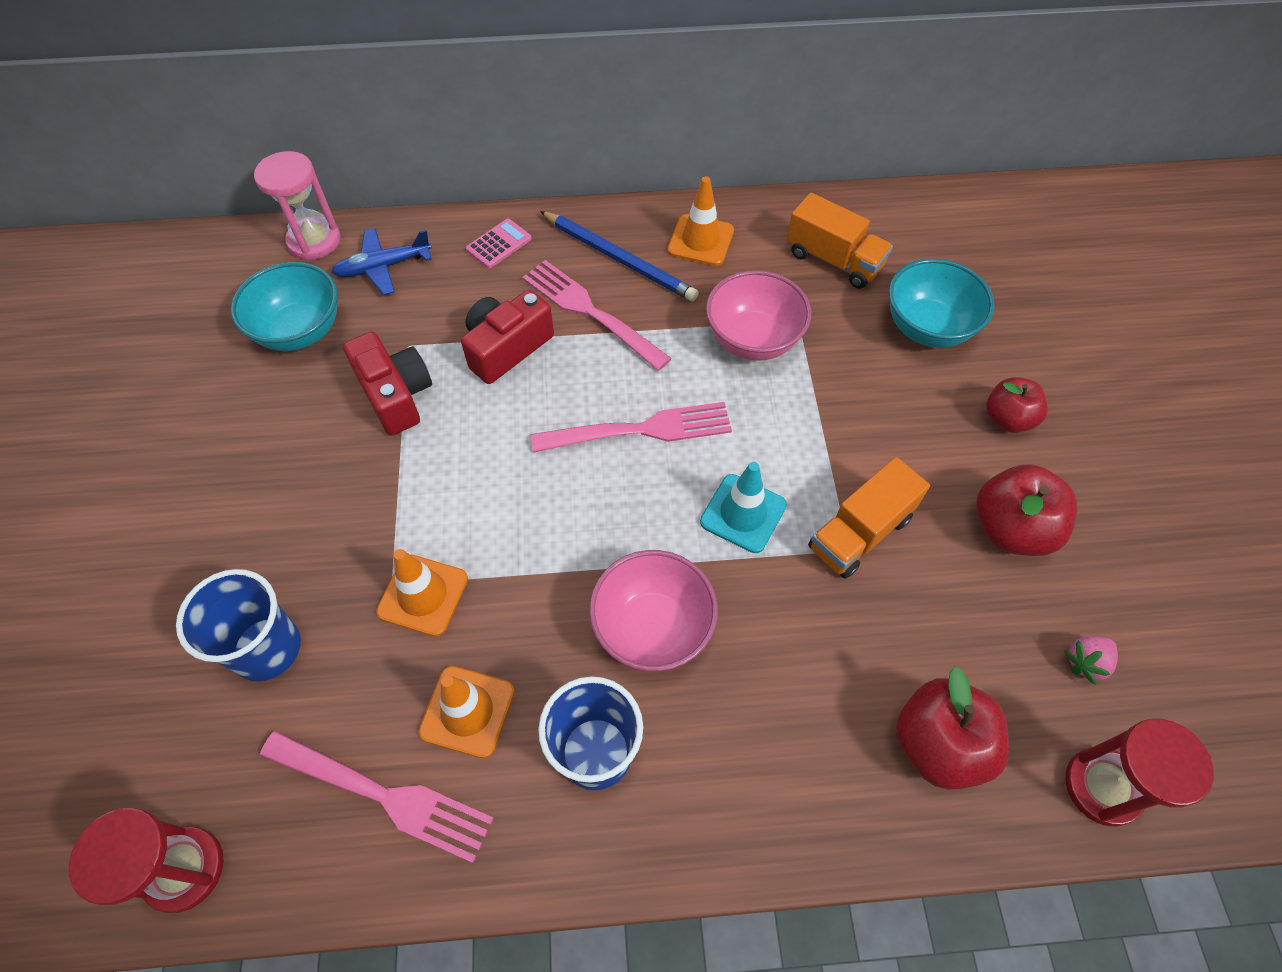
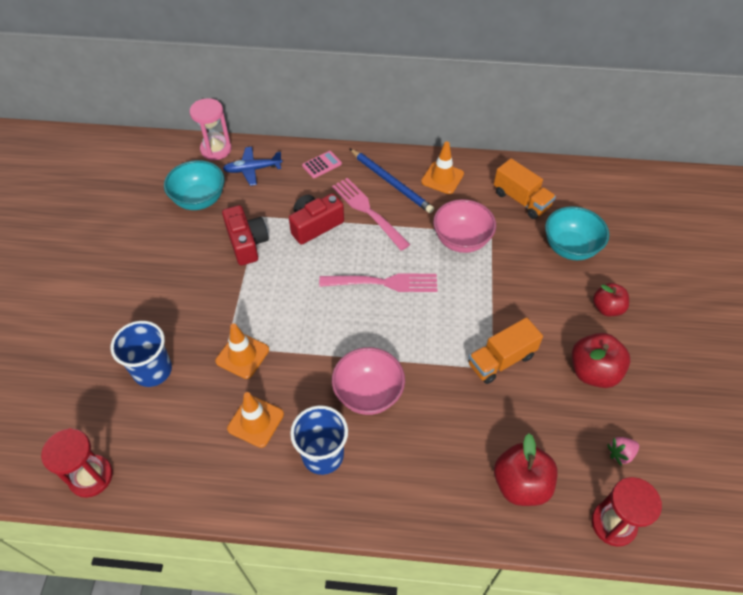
camera: 10 degrees right, 5 degrees down
pink fork [260,731,494,863] -> none
turquoise traffic cone [700,462,787,553] -> none

